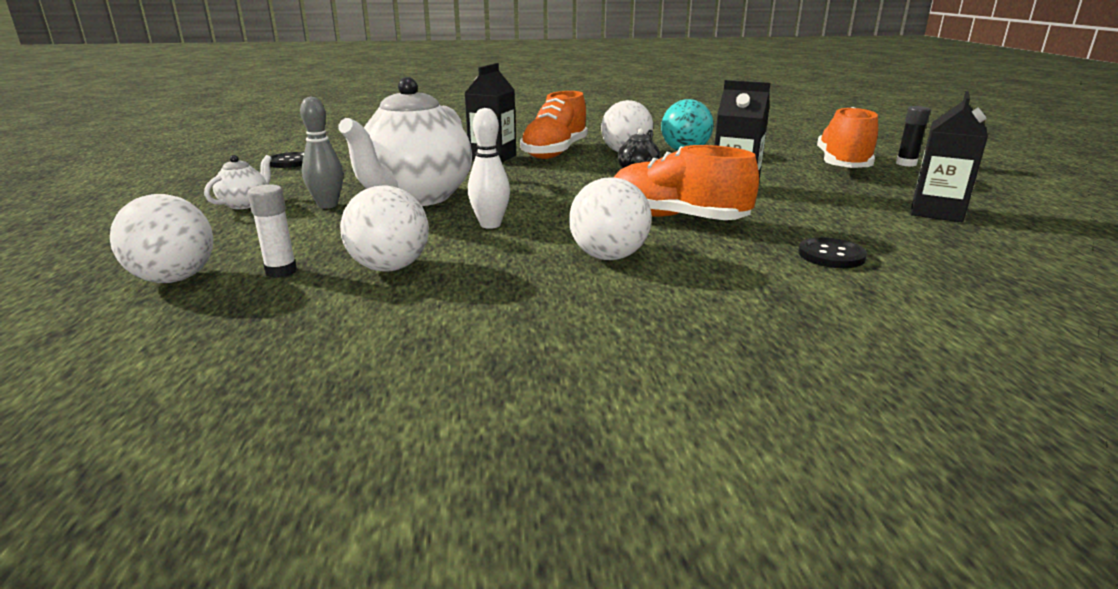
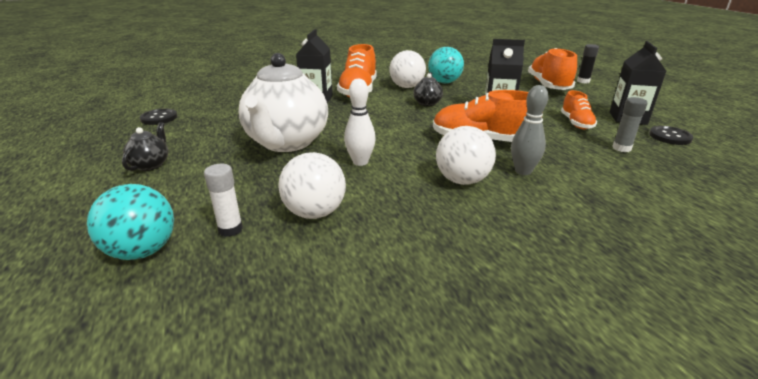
camera: 15 degrees left, 5 degrees up
white ball [110,194,213,283] -> turquoise ball [87,184,174,260]
white teapot [204,155,272,209] -> black teapot [122,122,168,171]
grey bowling pin [300,96,343,209] -> grey bowling pin moved to [511,85,549,175]
black button [798,237,867,268] -> black button moved to [649,126,694,145]
none -> orange shoe [561,90,597,129]
none -> grey glue stick [612,97,647,152]

